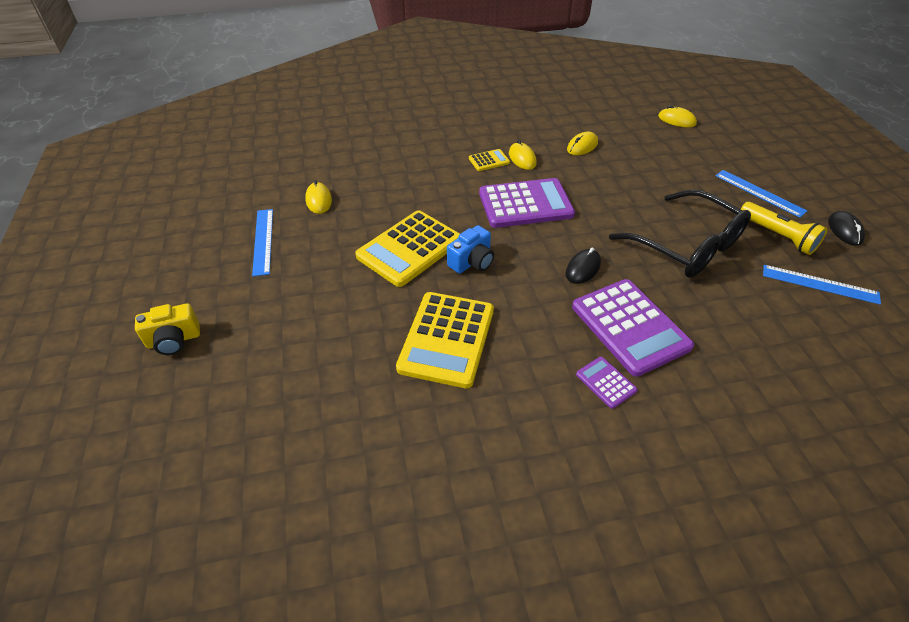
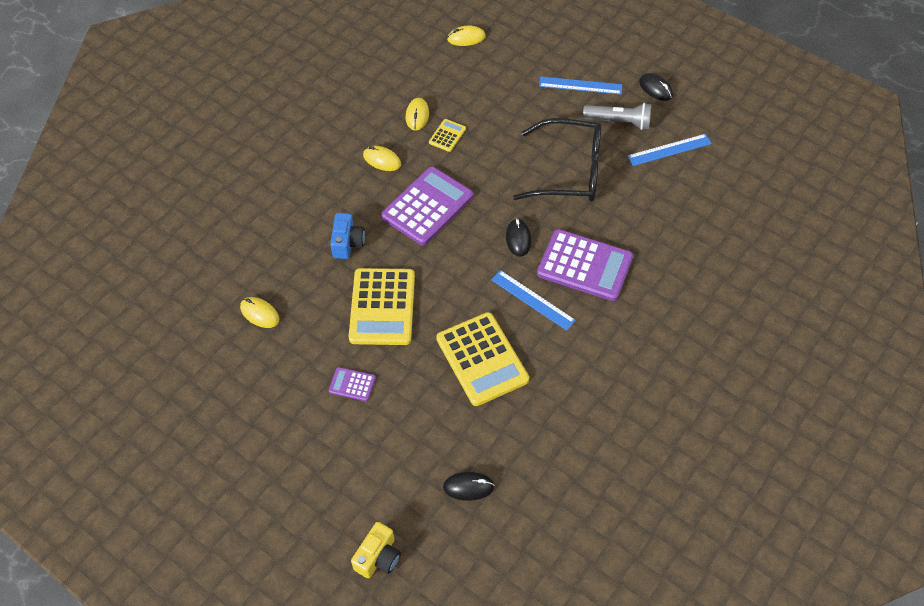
camera: 40 degrees left, 10 degrees up
yellow camera [135,303,200,355] -> yellow camera moved to [351,522,401,578]
blue ruler [252,209,273,276] -> blue ruler moved to [491,270,576,331]
blue camera [447,225,494,274] -> blue camera moved to [330,213,365,259]
yellow calculator [469,149,510,171] -> yellow calculator moved to [429,119,466,152]
purple calculator [576,357,638,409] -> purple calculator moved to [329,367,376,401]
yellow flashlight [741,202,828,255] -> grey flashlight [583,103,652,130]
none -> black mouse [443,472,495,501]

